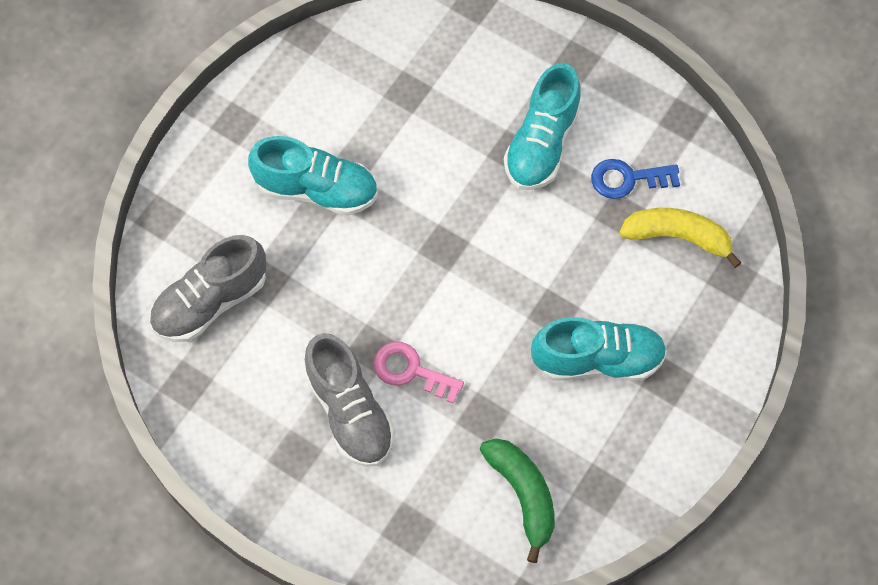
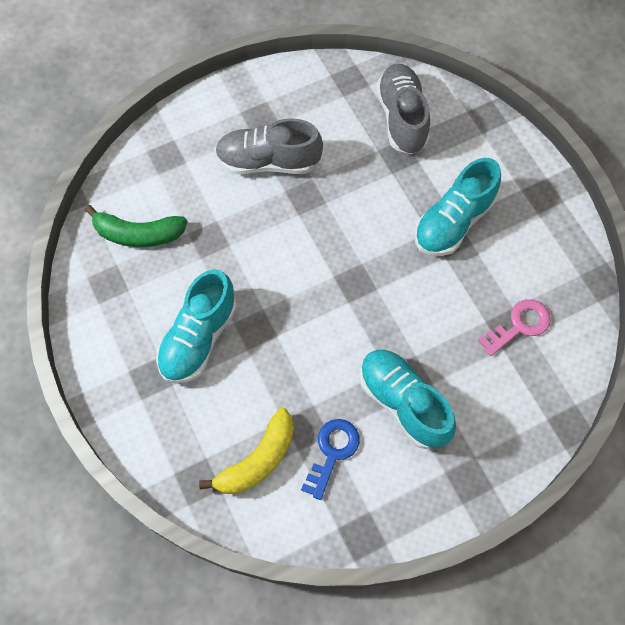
camera: 120 degrees right, 0 degrees up
pink key [373,342,464,403] -> pink key moved to [478,299,551,356]

